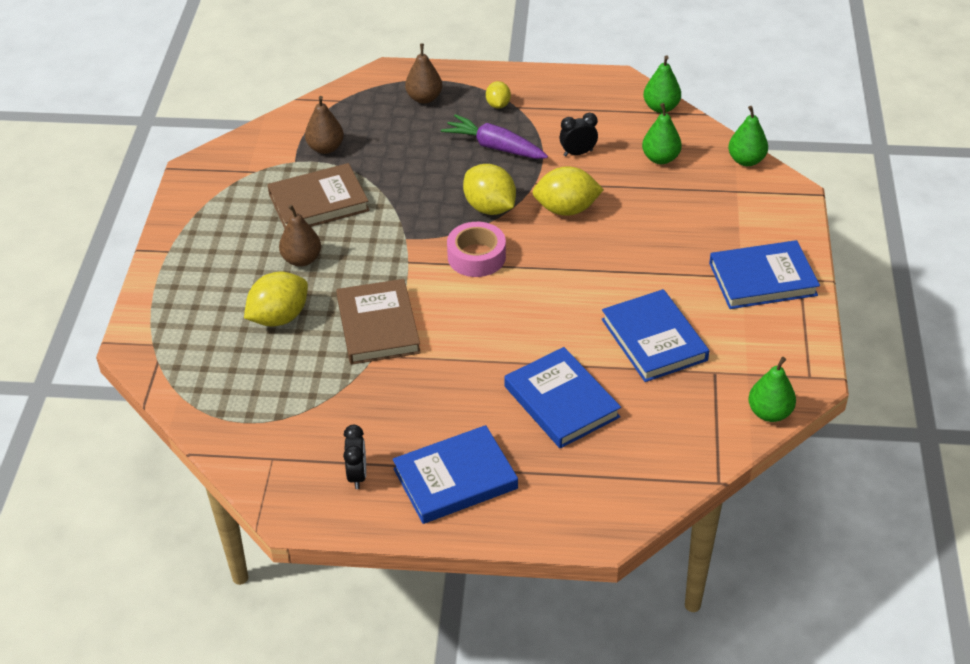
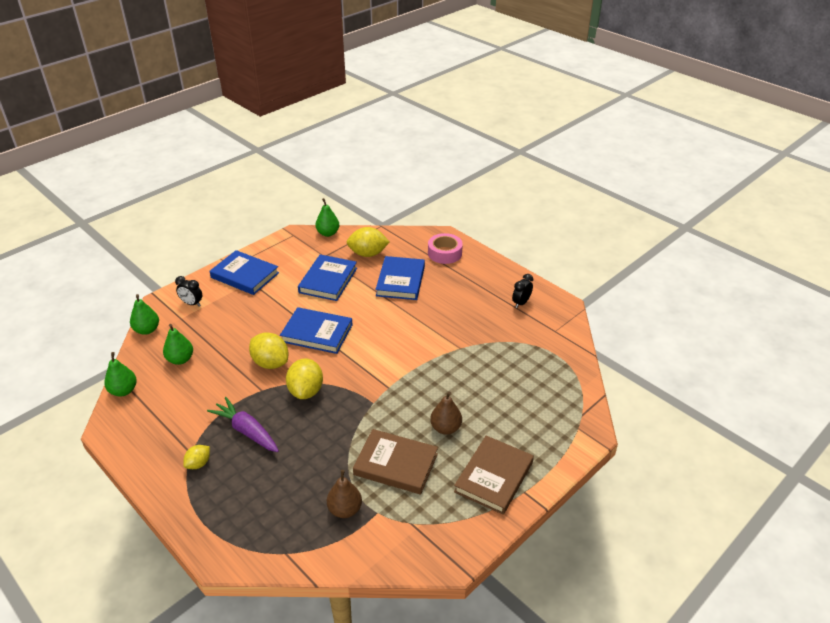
camera: 140 degrees left, 5 degrees down
yellow lemon [244,272,308,327] -> yellow lemon moved to [346,227,390,257]
brown book [336,279,421,365] -> brown book moved to [454,436,534,515]
blue book [393,425,518,524] -> blue book moved to [280,307,352,354]
brown pear [405,44,442,104] -> none
purple carrot [441,114,548,159] -> purple carrot turned 150 degrees clockwise [207,397,279,452]
pink tape [447,222,506,277] -> pink tape moved to [428,233,463,264]
black clock [559,113,598,157] -> black clock moved to [175,276,202,307]

